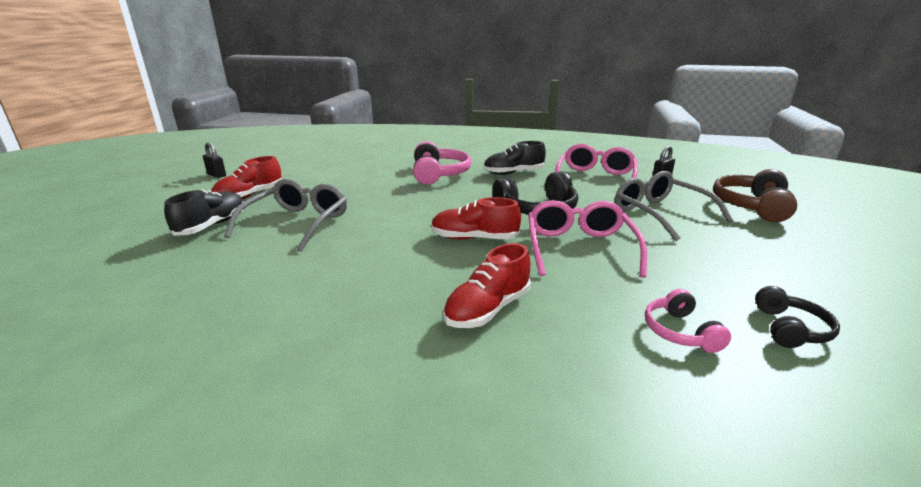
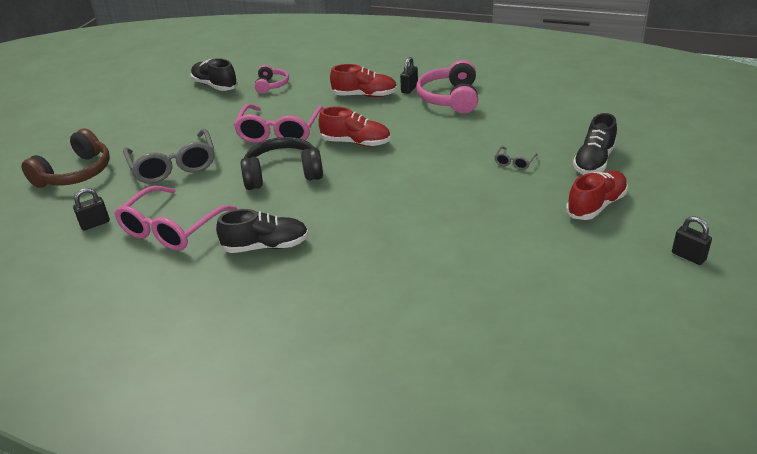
camera: 170 degrees left, 10 degrees up
grey glasses [224,179,347,252] -> grey glasses [494,146,538,170], size x0.43
pink headphones [413,141,471,185] -> pink headphones moved to [416,60,478,114]
red shoe [443,243,531,328] -> red shoe turned 45 degrees clockwise [330,64,397,97]
black headphones [755,286,840,348] -> black shoe [191,58,238,91]
none -> black padlock [400,57,418,94]

